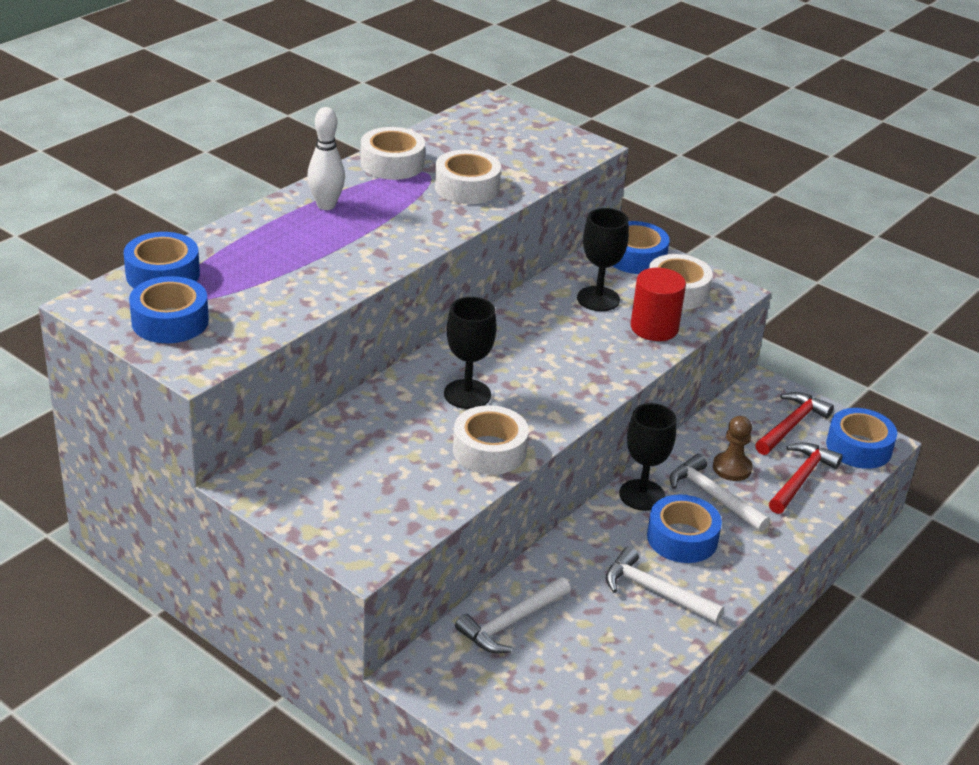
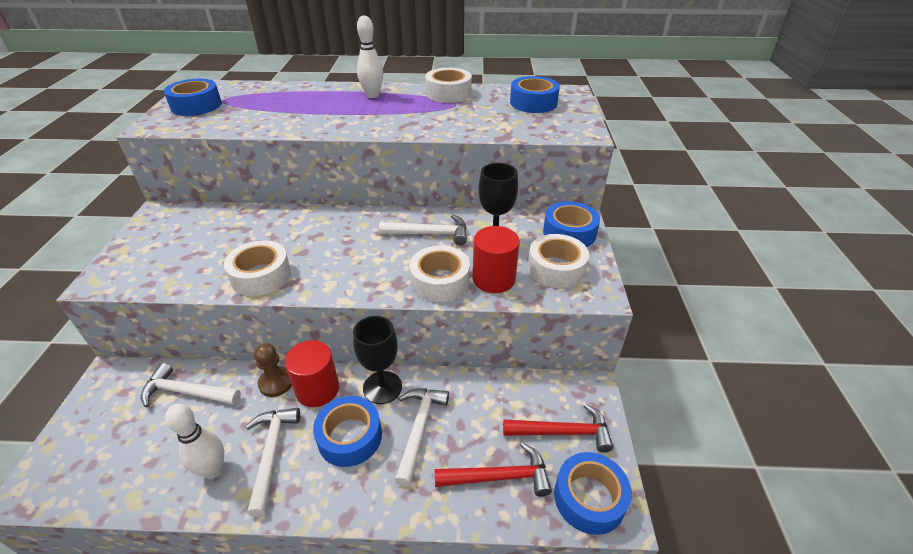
camera: 55 degrees right, 5 degrees up
blue tape [123,232,200,288] -> blue tape moved to [510,76,560,113]
white tape [435,150,501,204] -> white tape moved to [409,245,470,302]
black goblet [444,297,497,409] -> none
brown pawn [713,416,753,481] -> brown pawn moved to [254,343,292,397]
none -> white bowling pin [165,404,224,479]
none -> red cylinder [285,340,339,407]
none -> white hammer [379,215,467,245]

